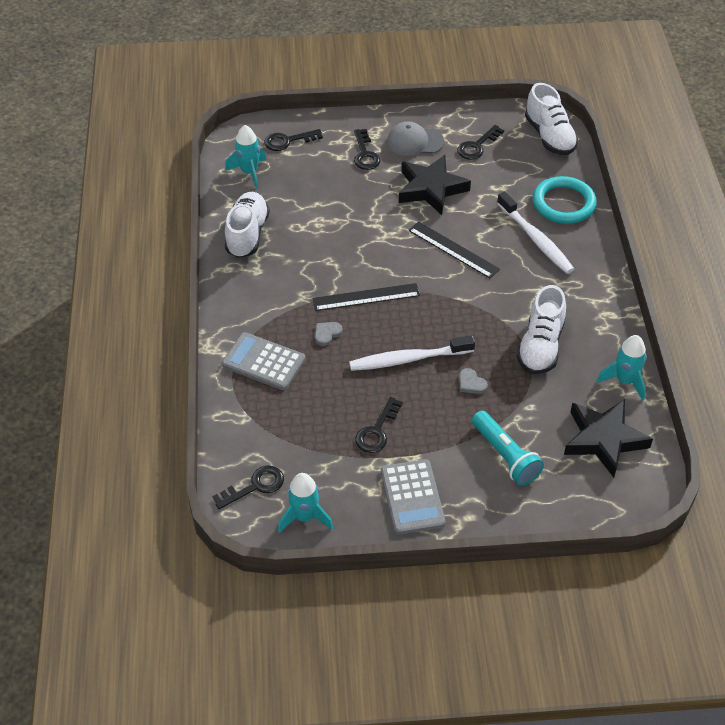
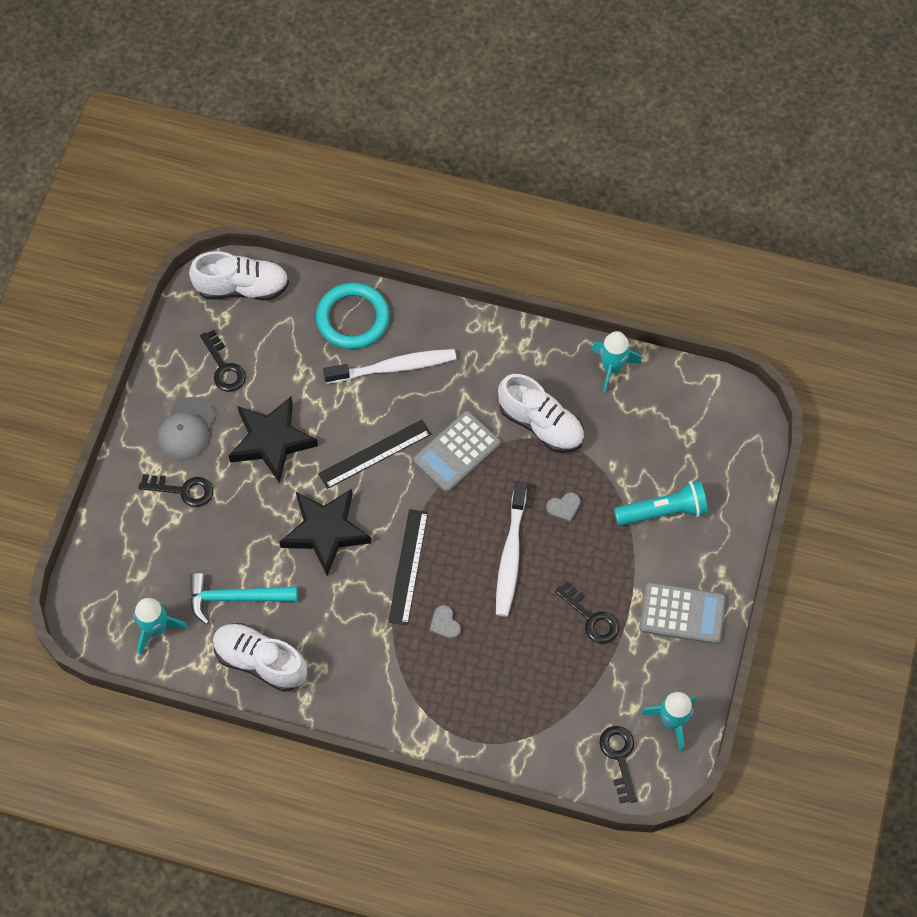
camera: 70 degrees left, 15 degrees up
grey calculator [222,332,306,390] -> grey calculator moved to [413,411,501,492]
black key [264,129,323,151] -> none
black star [564,399,653,477] -> black star moved to [279,489,372,576]
none -> turquoise hammer [190,573,298,625]

